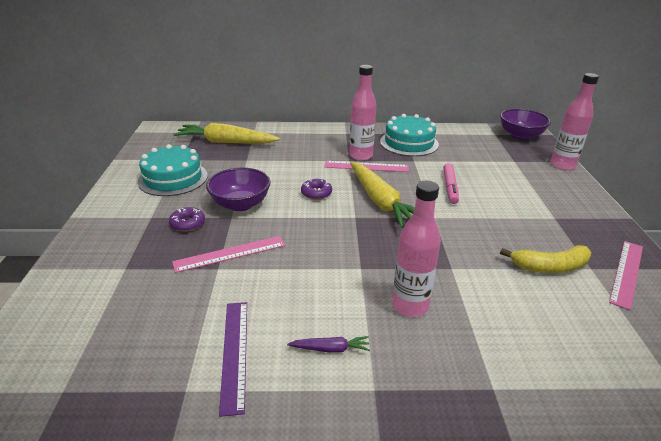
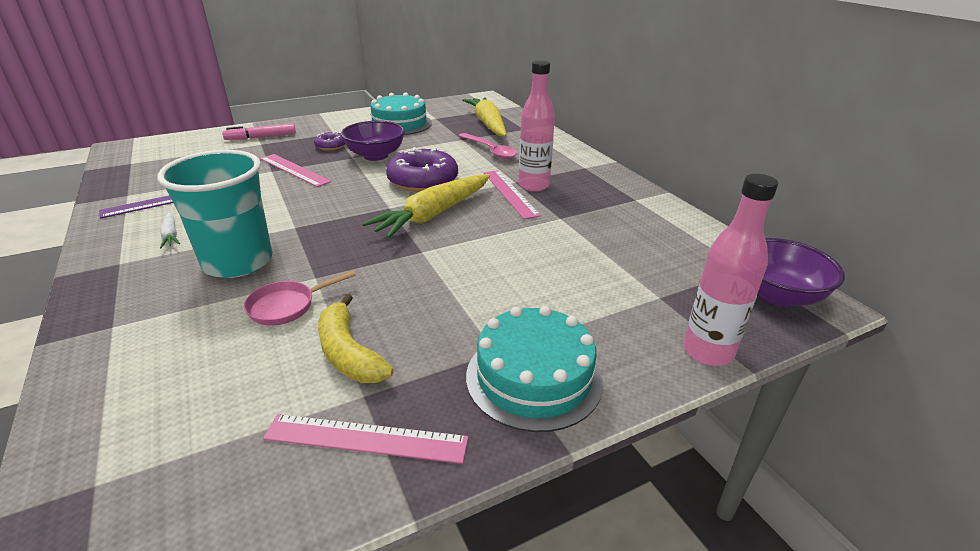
camera: 65 degrees right, 0 degrees up
purple carrot [287,336,370,353] -> white carrot [160,212,180,248]
purple donut [301,178,332,200] -> purple donut [386,147,458,192], size x1.99
turquoise cake [380,114,439,156] -> turquoise cake moved to [466,306,603,432]
pink bottle [392,181,441,317] -> turquoise cup [157,150,273,278]
pink marker [443,163,459,204] -> pink marker moved to [222,123,296,140]
none -> pink pan [244,270,356,326]
none -> pink spoon [458,133,517,159]

